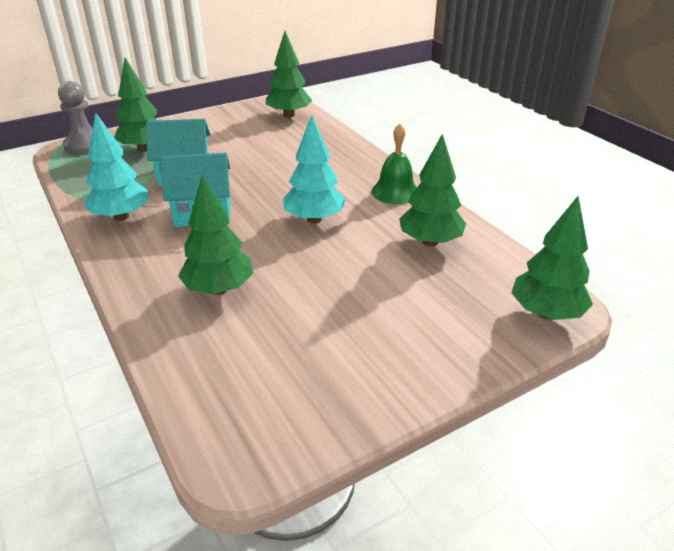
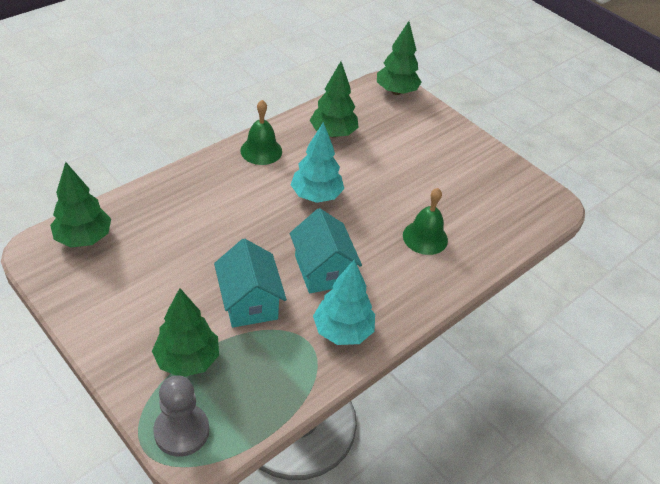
camera: 105 degrees left, 10 degrees up
green tree [178,175,253,295] -> green bell [403,188,448,255]

